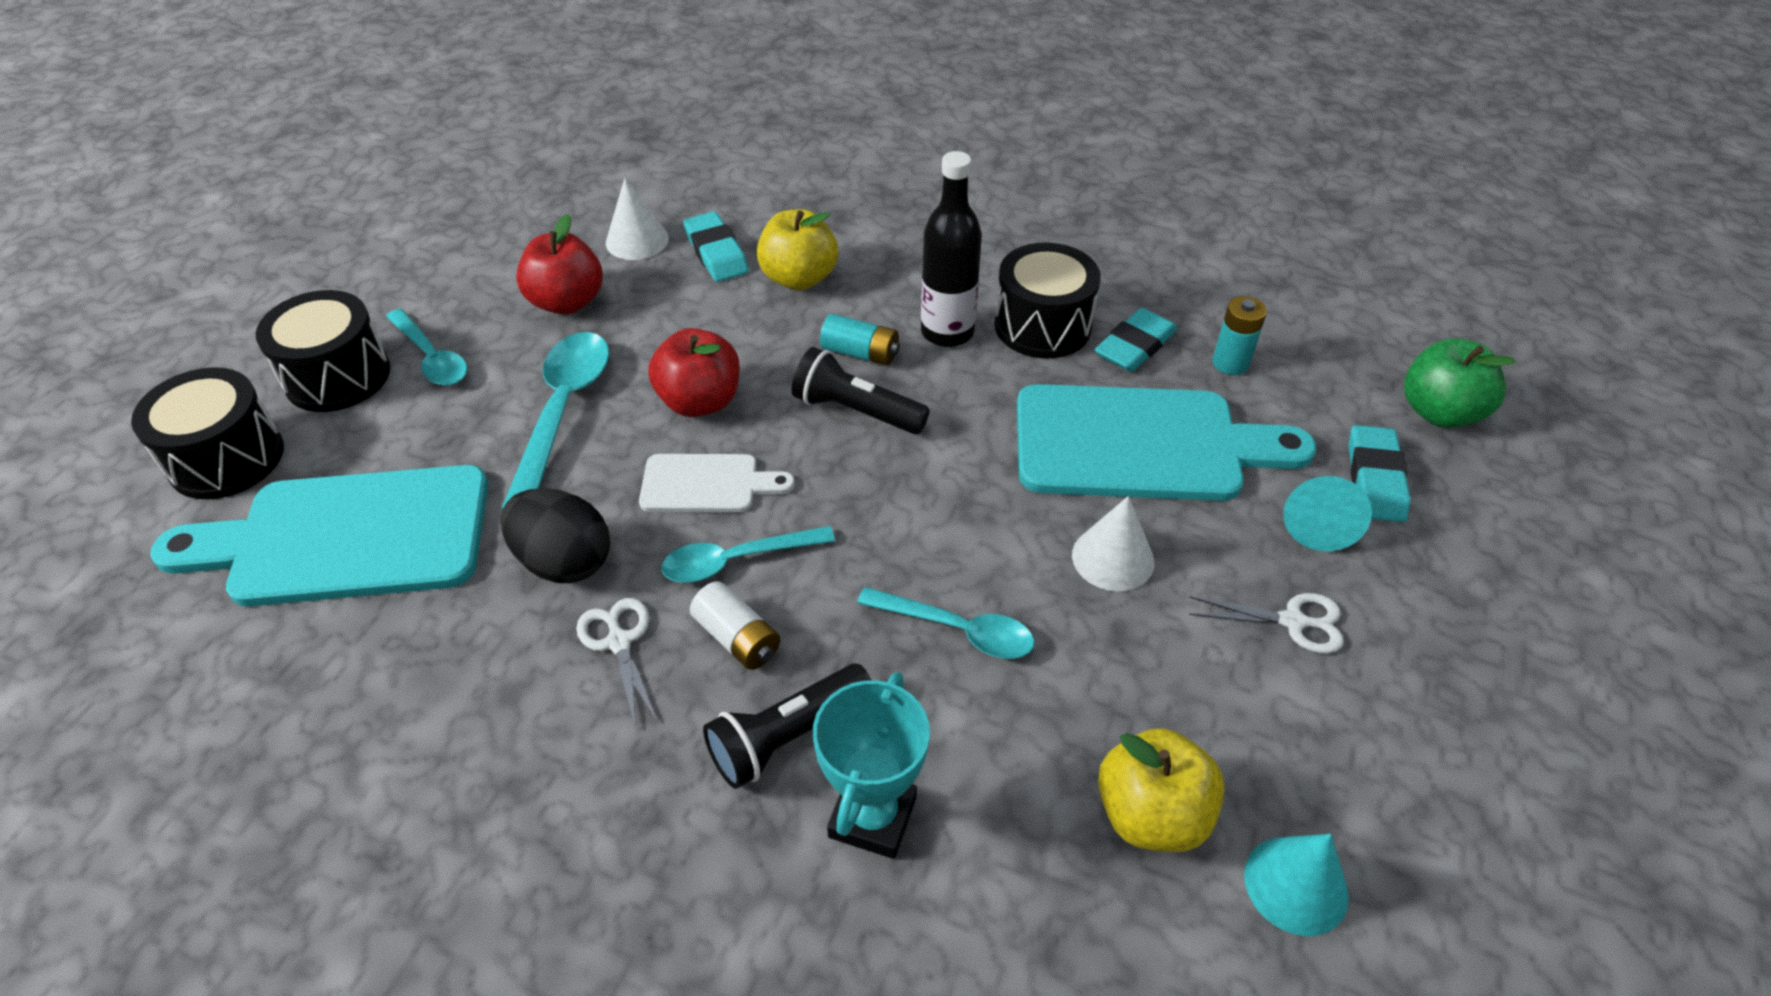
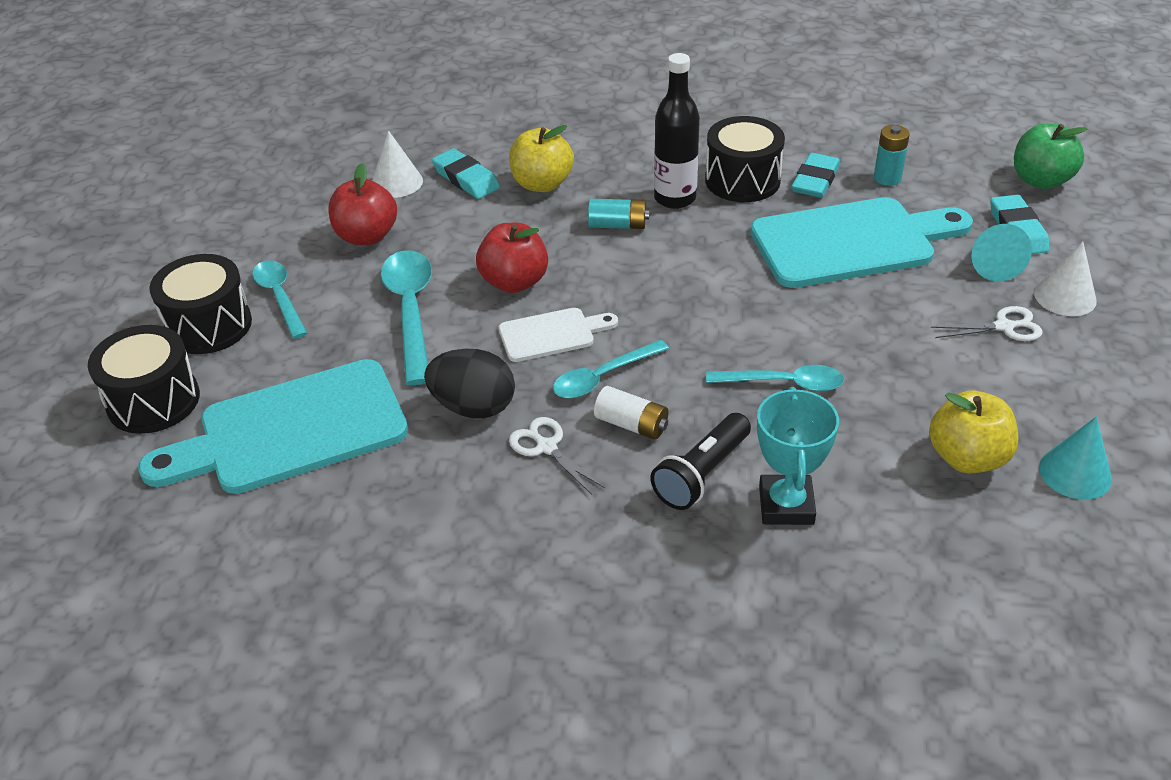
camera: 15 degrees left, 5 degrees down
turquoise spoon [386,309,467,386] -> turquoise spoon turned 150 degrees counterclockwise [252,260,307,339]
black flashlight [792,347,930,434] -> none
white cone [1072,496,1154,591] -> white cone moved to [1034,241,1097,316]

